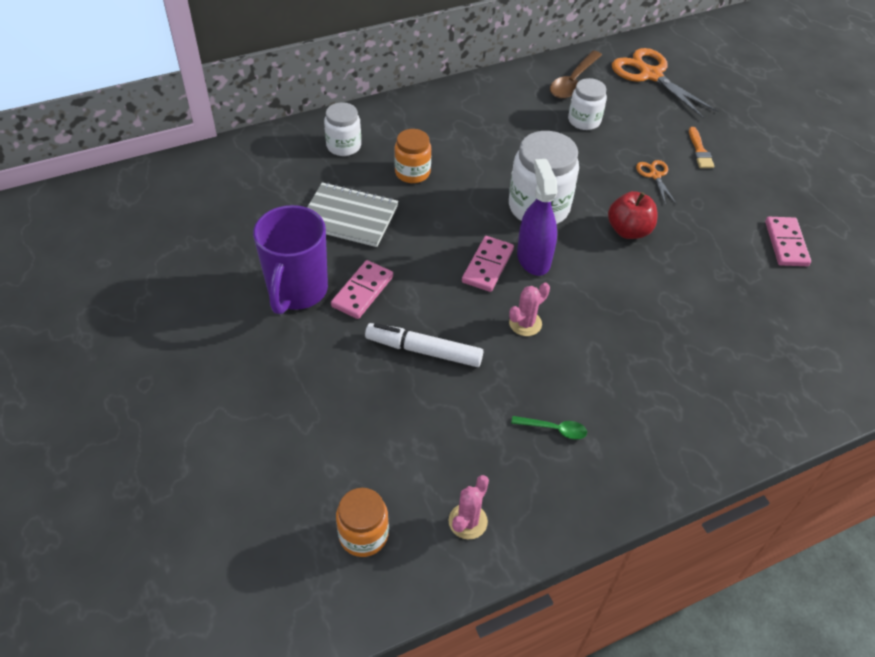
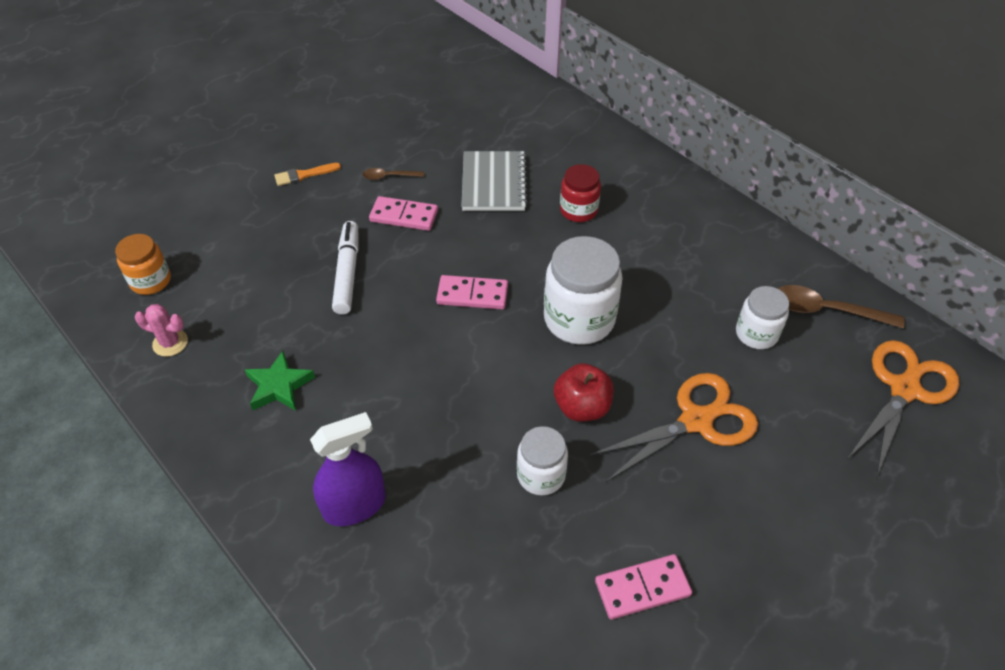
camera: 75 degrees right, 0 degrees up
purple mug [253,205,328,314] -> brown spoon [362,168,424,180]
white jar [324,102,361,156] -> white jar moved to [517,426,568,495]
orange jar [394,129,431,183] -> red jar [560,164,601,222]
pink cactus [509,282,550,336] -> none
green spoon [511,416,587,440] -> green star [245,351,315,411]
purple spray bottle [517,159,558,276] -> purple spray bottle moved to [310,412,386,526]
orange scissors [636,160,677,205] -> orange scissors [589,373,758,482], size x2.05
orange brush [689,127,714,168] -> orange brush moved to [274,163,341,186]

